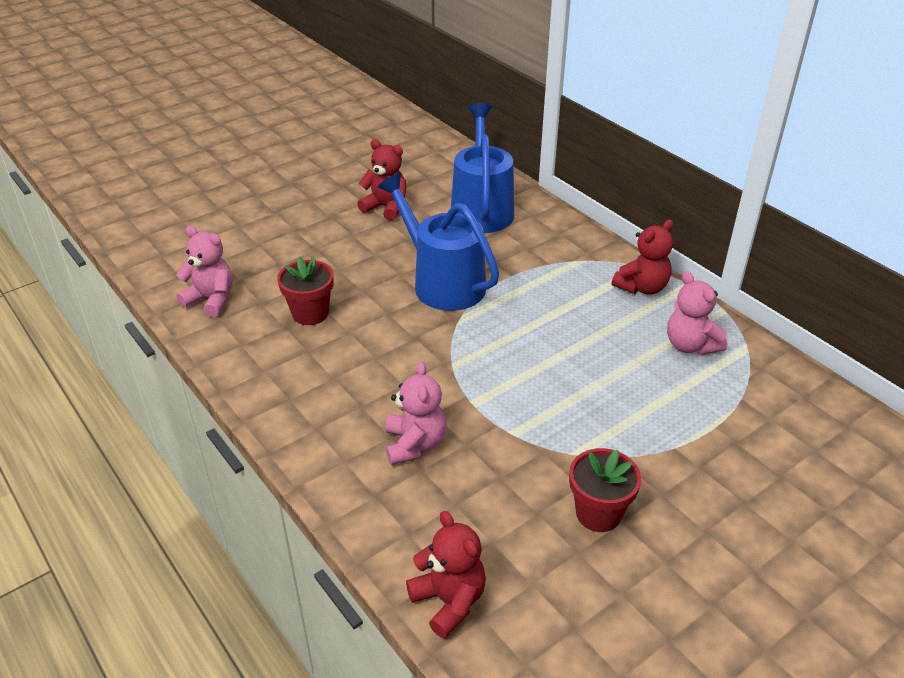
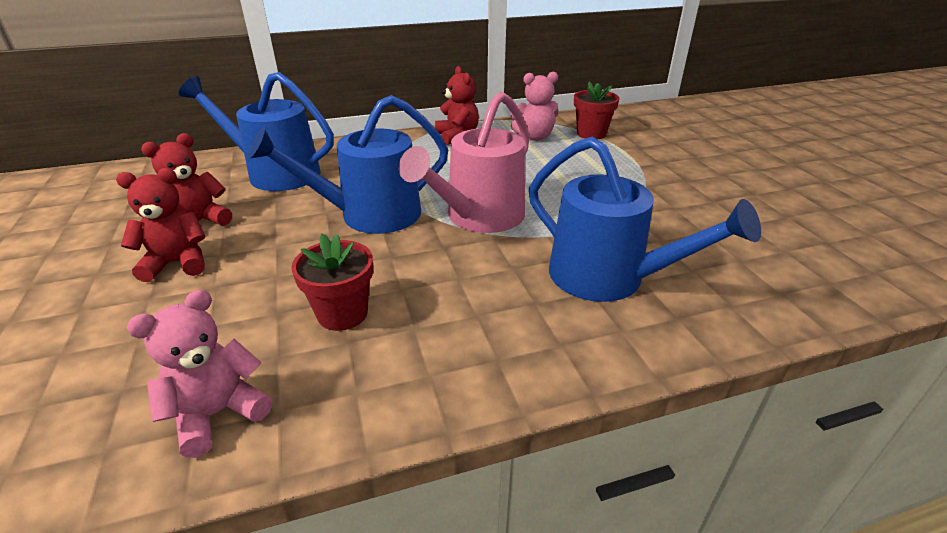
camera: 70 degrees left, 5 degrees down
pink teddy bear [386,362,446,465] -> blue watering can [529,137,761,302]
red teddy bear [406,511,486,638] -> red teddy bear moved to [116,168,206,282]
red flower pot [569,448,641,532] -> red flower pot moved to [574,81,620,140]
none -> pink watering can [399,91,530,233]

